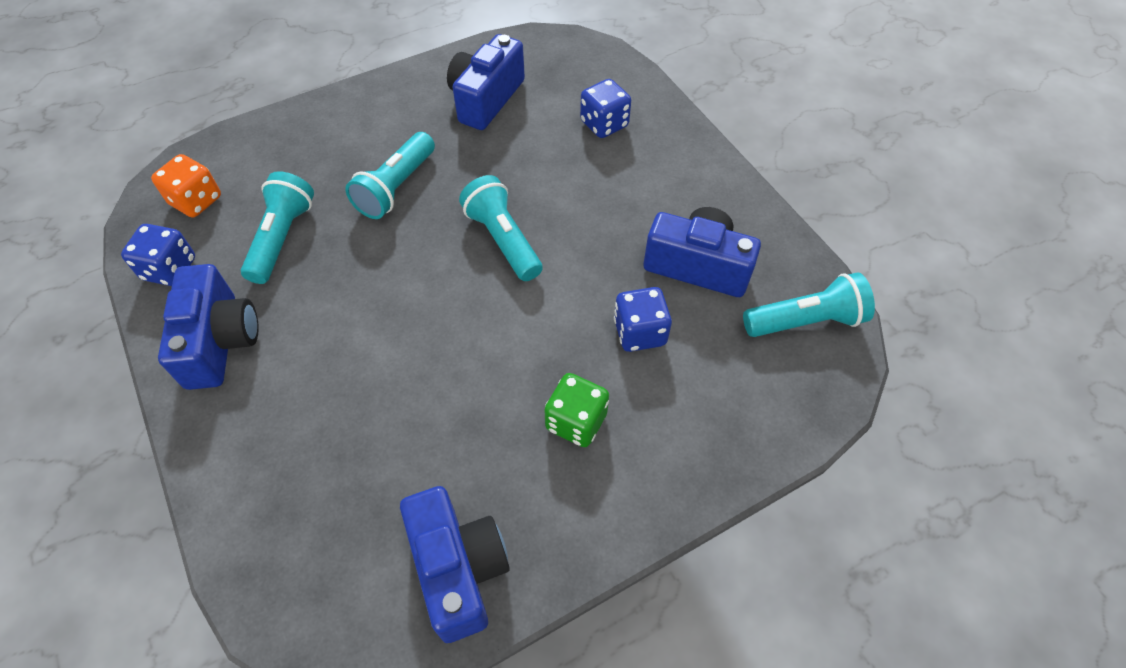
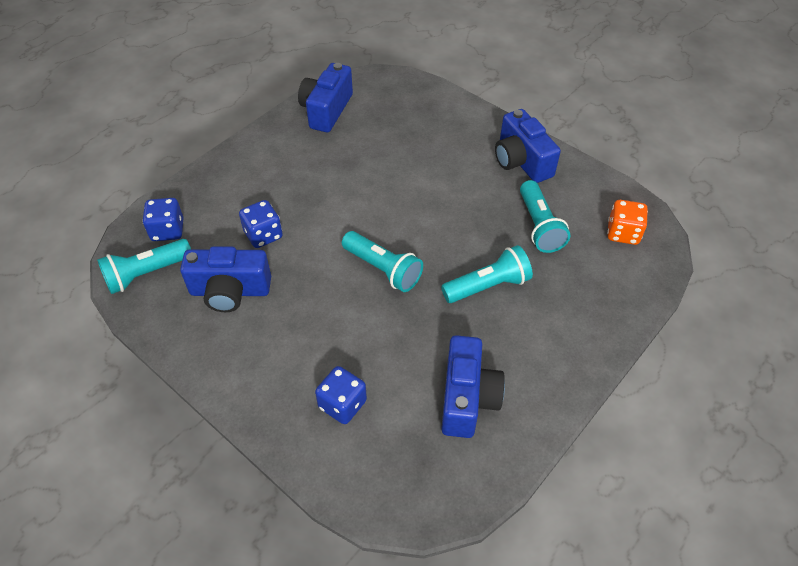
camera: 160 degrees right, 5 degrees down
blue dice [121,224,195,286] -> blue dice moved to [142,198,184,241]
turquoise flashlight [345,132,435,219] -> turquoise flashlight turned 60 degrees clockwise [441,245,533,303]
blue camera [400,486,510,643] -> blue camera turned 60 degrees clockwise [298,63,353,132]
green dice [544,373,609,447] -> none

